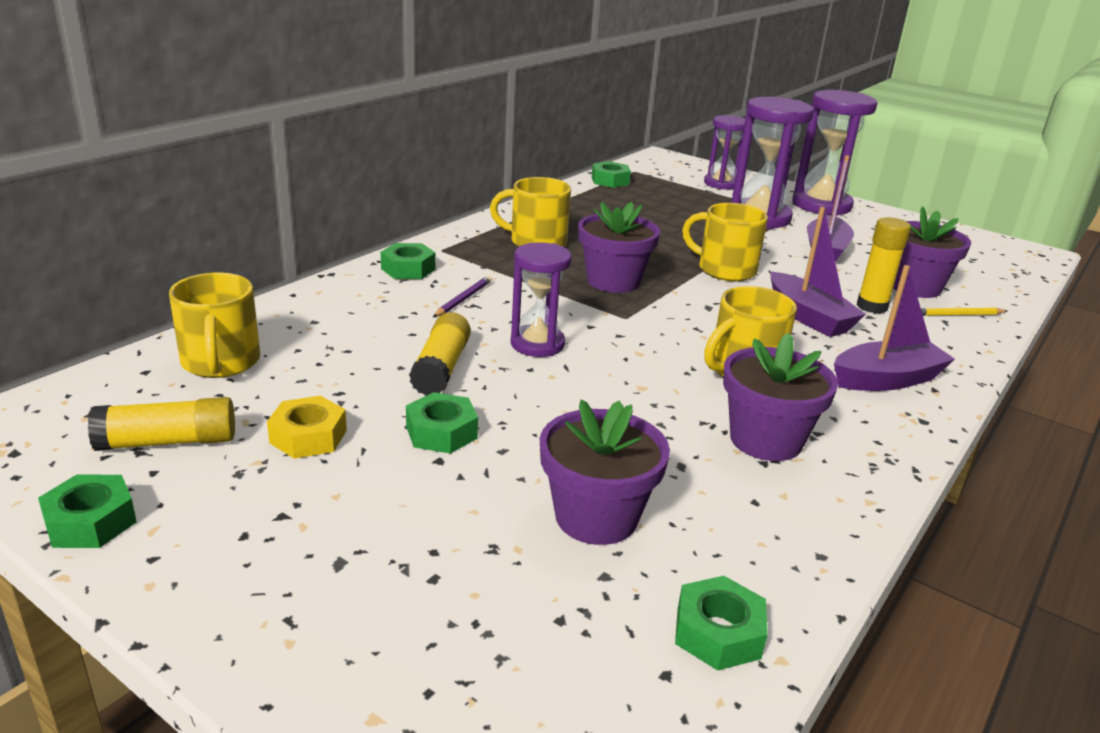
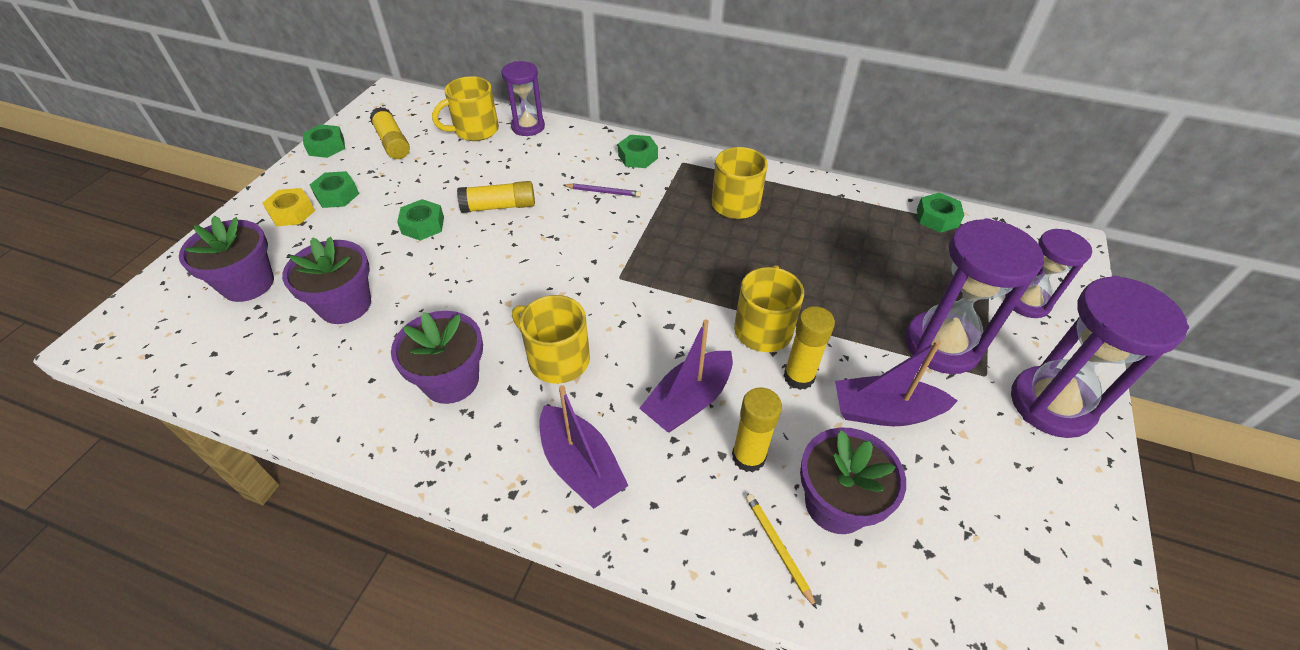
camera: 75 degrees right, 20 degrees up
yellow nut [267,396,347,459] -> yellow nut moved to [262,188,315,226]
purple hourglass [511,242,572,357] -> purple hourglass moved to [501,61,545,136]
purple flower pot [578,202,660,293] -> purple flower pot moved to [179,216,274,302]
green nut [675,576,768,670] -> green nut moved to [310,171,359,208]
none -> yellow glue stick [784,306,835,390]

